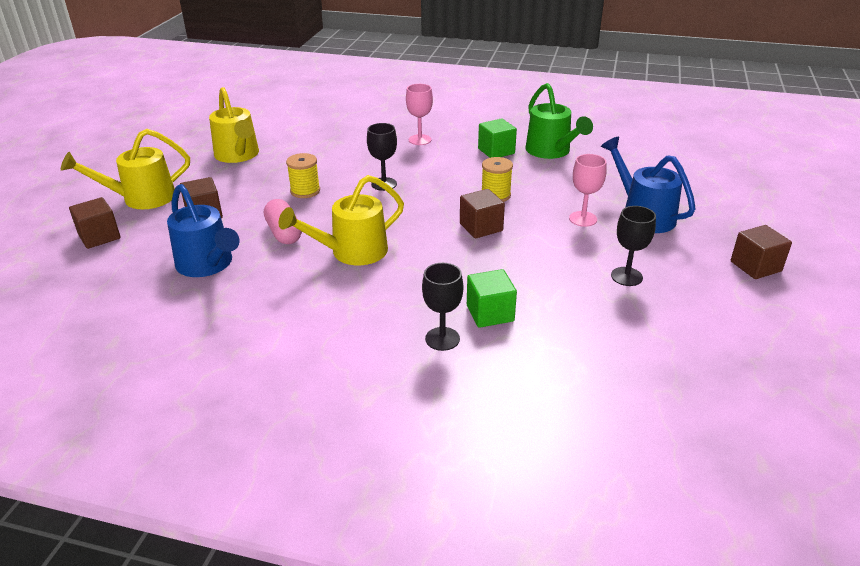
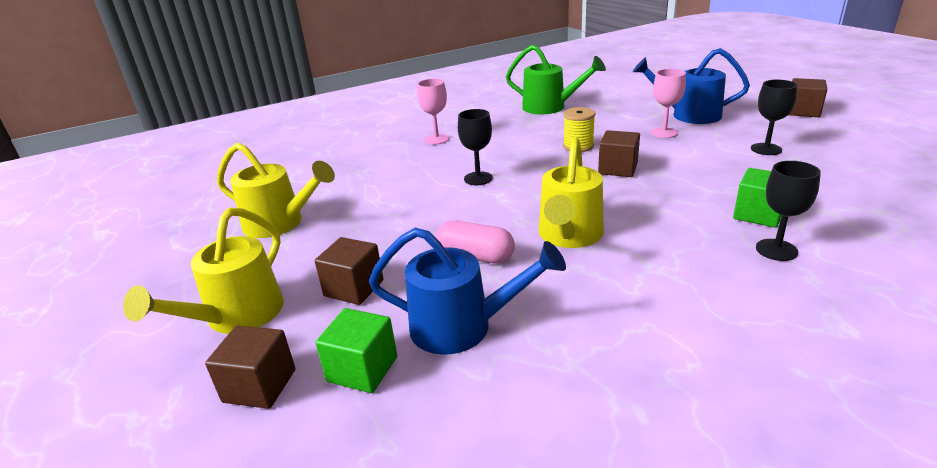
camera: 40 degrees left, 5 degrees down
yellow spool [286,153,320,198] -> none
green cube [478,118,517,158] -> green cube moved to [316,308,397,393]

